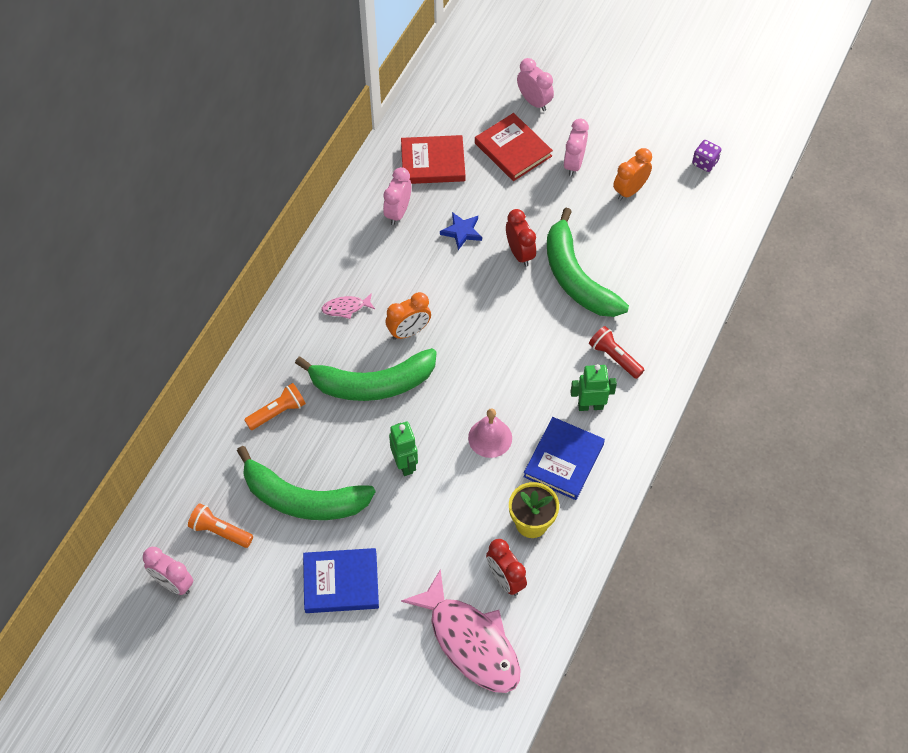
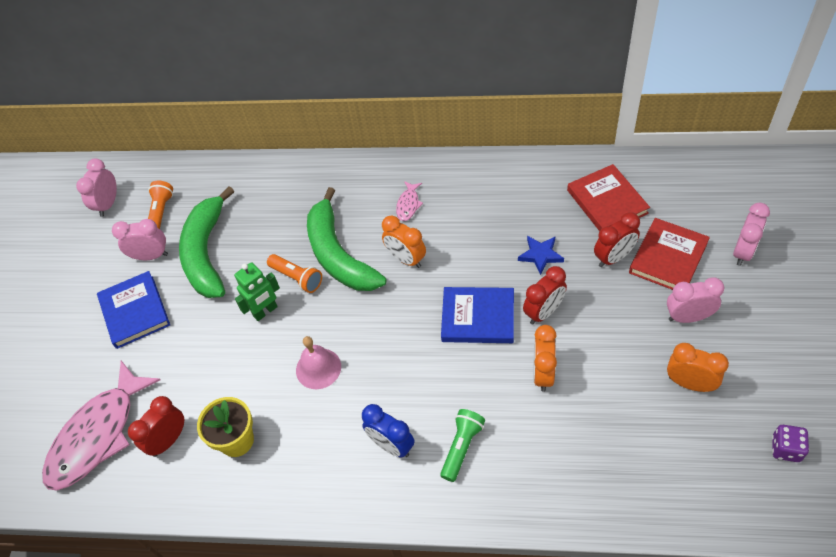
camera: 75 degrees right, 5 degrees down
orange flashlight [244,383,306,430] -> orange flashlight moved to [267,254,322,293]
pink fish [322,293,375,319] -> pink fish turned 135 degrees counterclockwise [396,181,423,221]
pink clock [383,167,411,225] -> pink clock moved to [112,219,168,260]
blue book [523,417,605,500] -> blue book moved to [441,287,514,343]
green banana [547,208,629,317] -> orange clock [533,325,557,392]
green robot [570,364,617,411] -> blue clock [362,404,414,458]
red flashlight [589,326,644,379] -> green flashlight [440,409,485,482]
none -> red clock [594,212,640,267]

